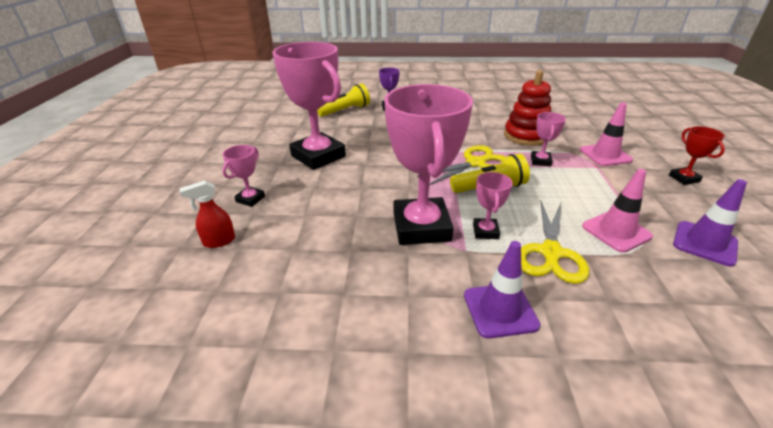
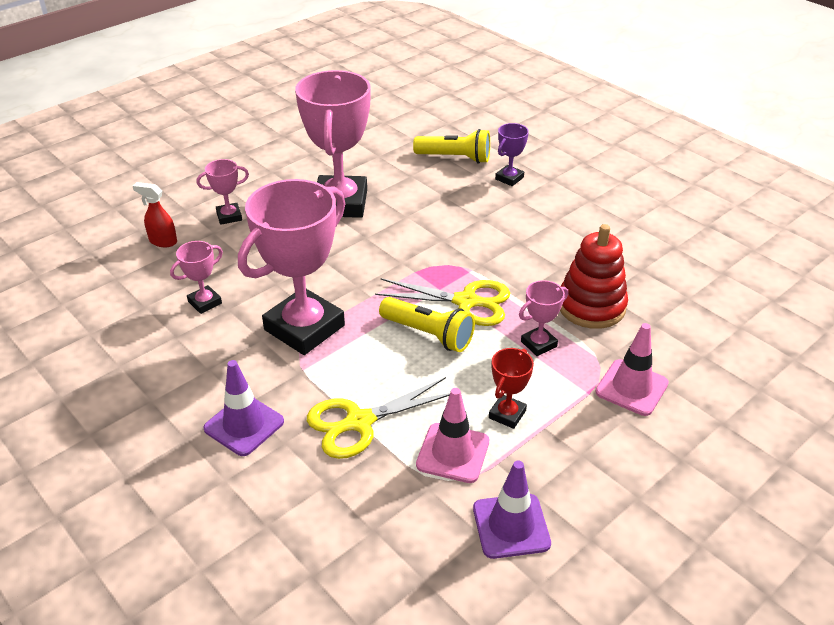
camera: 45 degrees right, 5 degrees up
pink trophy [473,172,513,239] -> pink trophy moved to [170,241,223,314]
red trophy [669,126,725,185] -> red trophy moved to [489,348,534,429]

